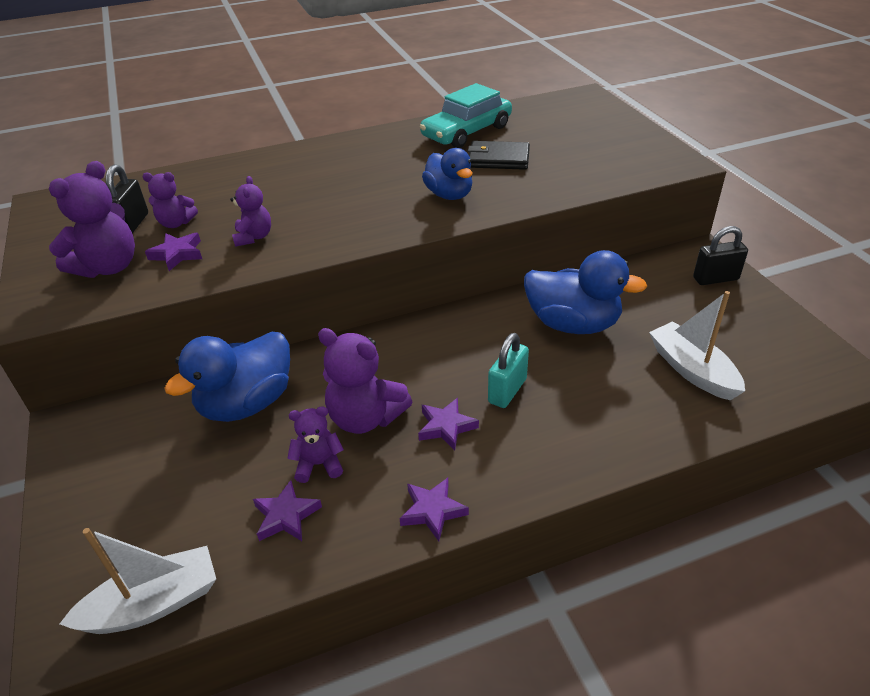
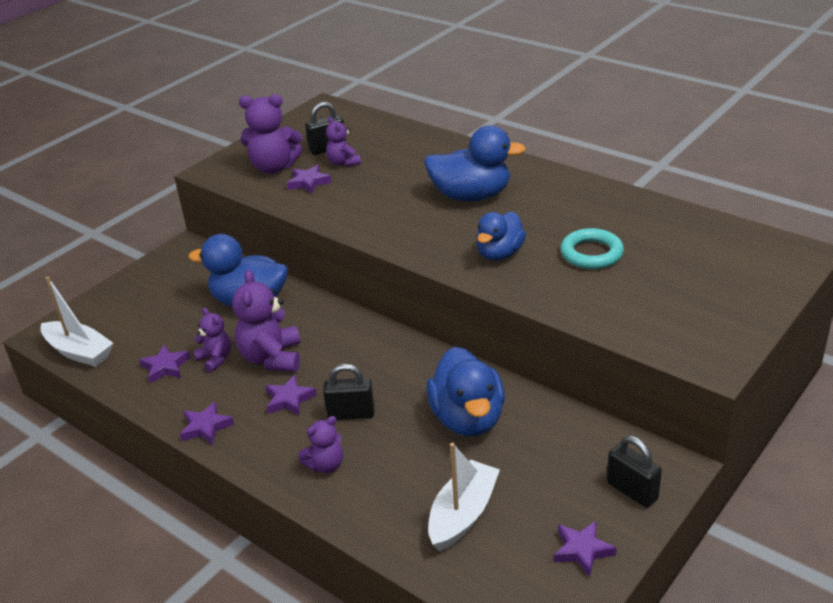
camera: 60 degrees right, 5 degrees down
purple teddy bear [230,176,271,247] -> purple teddy bear moved to [298,416,343,473]
turquoise car [420,83,512,148] -> none
black wallet [468,141,530,170] -> turquoise ring [560,228,624,269]
turquoise padlock [488,333,529,408] -> black padlock [323,364,375,420]
none -> blue duck [424,125,526,202]
none -> purple star [553,521,617,577]

